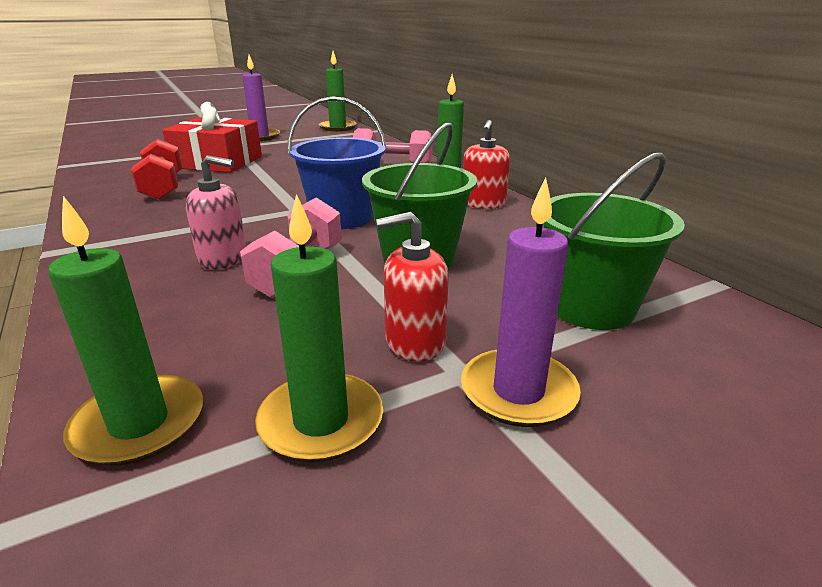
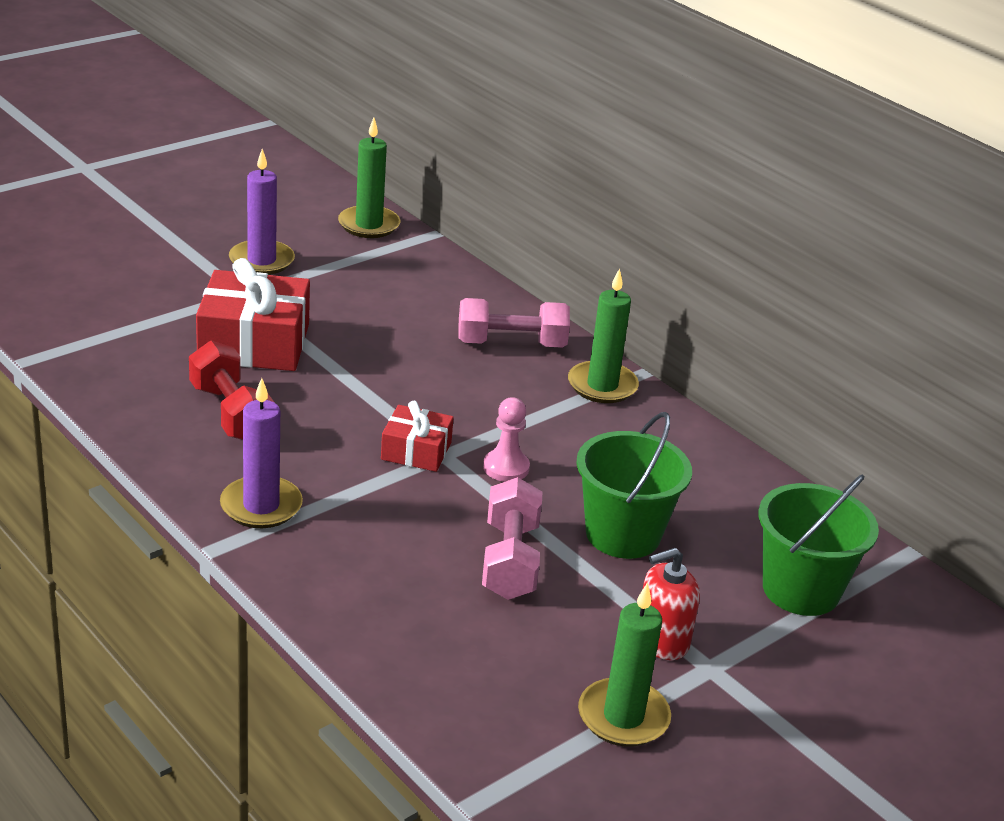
camera: 15 degrees left, 5 degrees up
green candle [48,196,203,466] -> none
pink soap dispenser [186,155,246,270] -> none
blue bucket [288,96,387,229] -> pink pawn [483,397,530,482]
purple candle [461,178,581,427] -> purple candle moved to [220,378,303,528]
red soap dispenser [463,120,510,209] -> none
none -> red gift [381,401,454,472]

